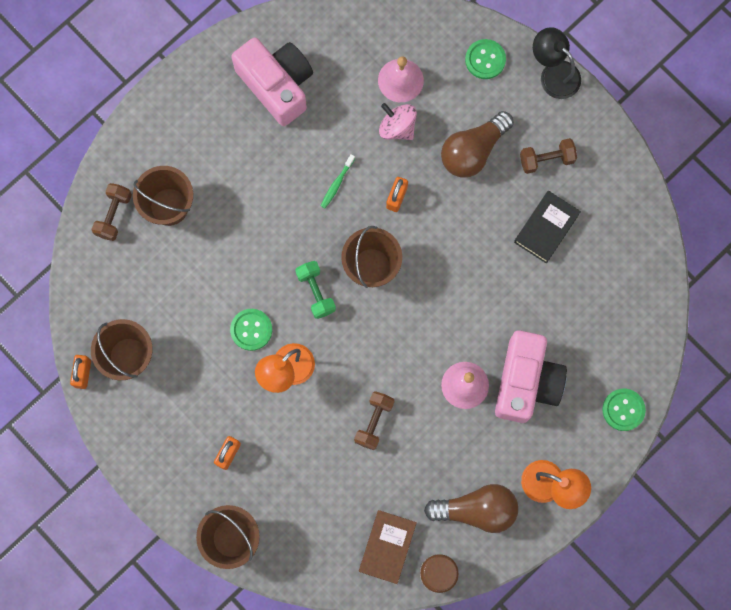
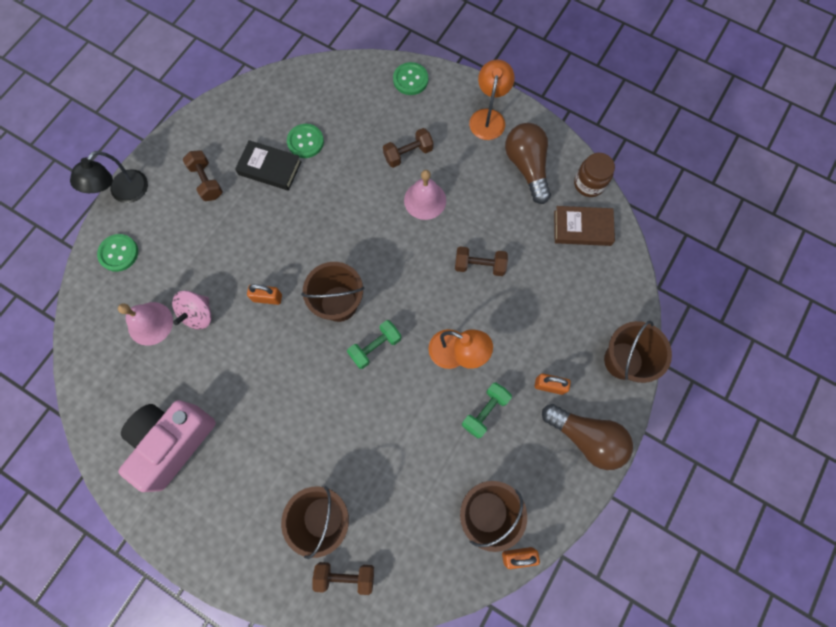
camera: 105 degrees left, 5 degrees down
green button [230,309,272,351] -> green button moved to [287,124,324,158]
green toothbrush [321,154,355,208] -> none
brown light bulb [441,111,514,178] -> brown light bulb moved to [542,404,633,470]
pink camera [495,330,567,423] -> brown dumbbell [383,128,434,168]
none -> green dumbbell [462,382,512,439]

